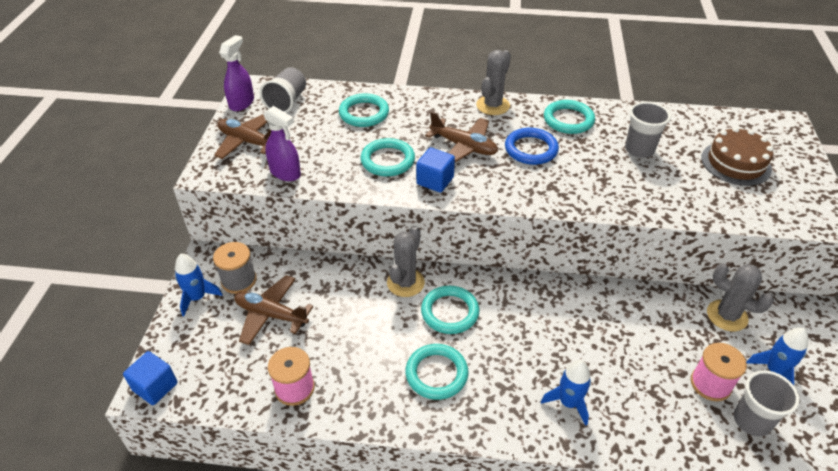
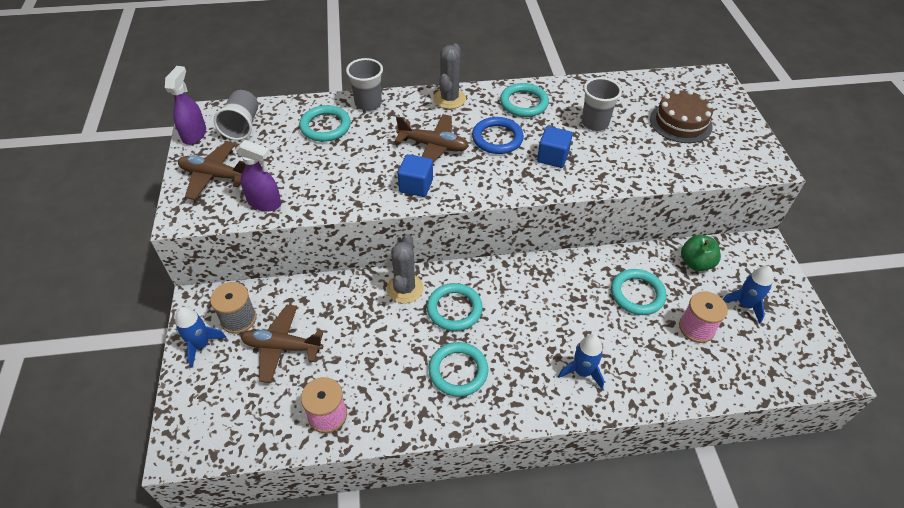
camera: 15 degrees left, 5 degrees up
blue cube [123,351,177,405] -> blue cube moved to [537,126,573,168]
turquoise ring [361,138,415,176] -> turquoise ring moved to [611,269,667,315]
grey cactus [707,263,774,331] -> green apple [681,235,721,271]
grey cup [734,370,800,437] -> grey cup moved to [346,58,383,111]

